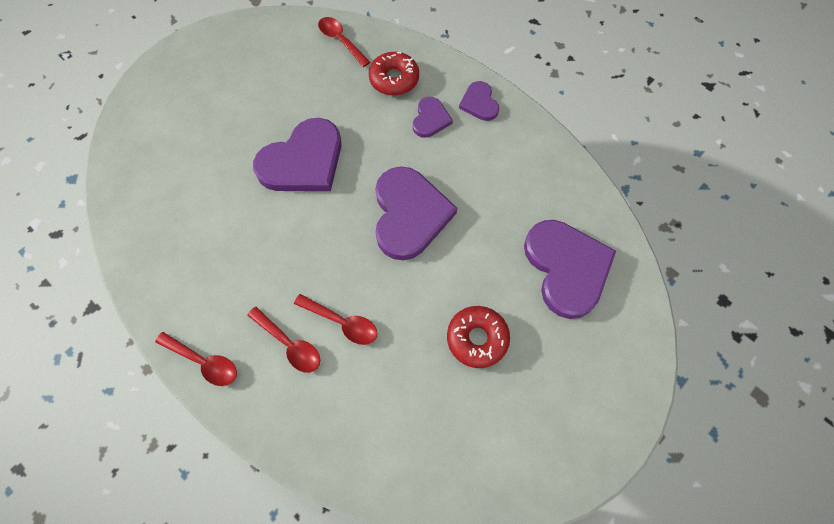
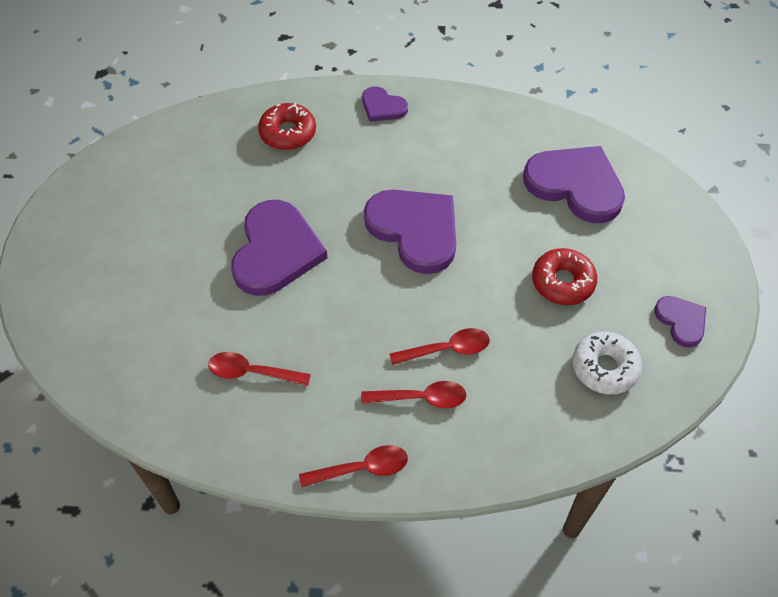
camera: 40 degrees left, 10 degrees down
red spoon [318,17,370,67] -> red spoon moved to [208,352,311,386]
purple heart [413,97,453,138] -> purple heart moved to [654,296,706,347]
none -> white donut [572,332,642,395]

